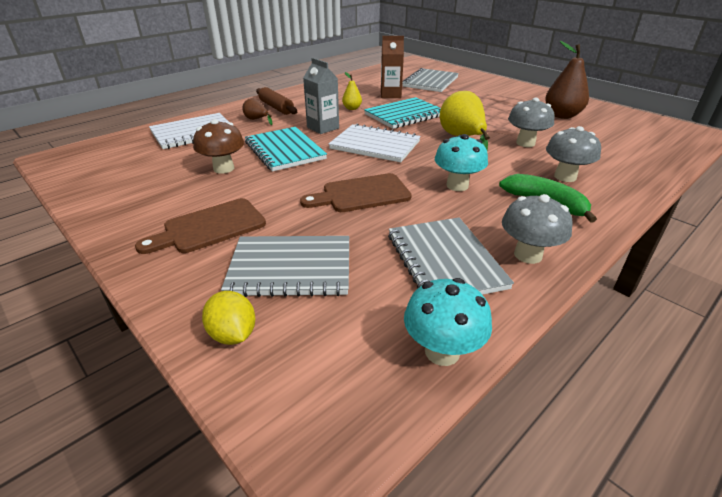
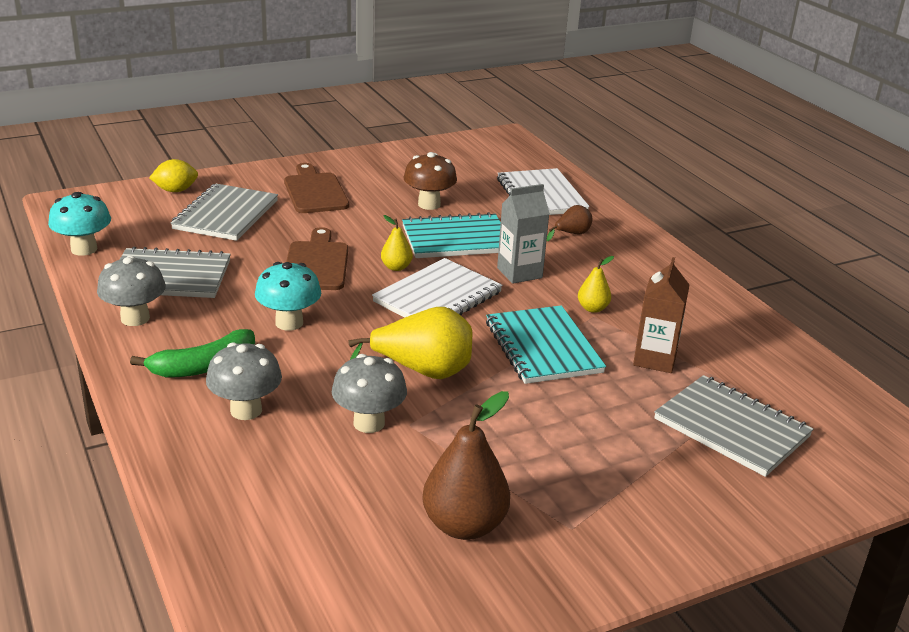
camera: 105 degrees right, 5 degrees down
brown rolling pin [256,87,297,115] -> none
none -> yellow pear [381,215,413,271]

